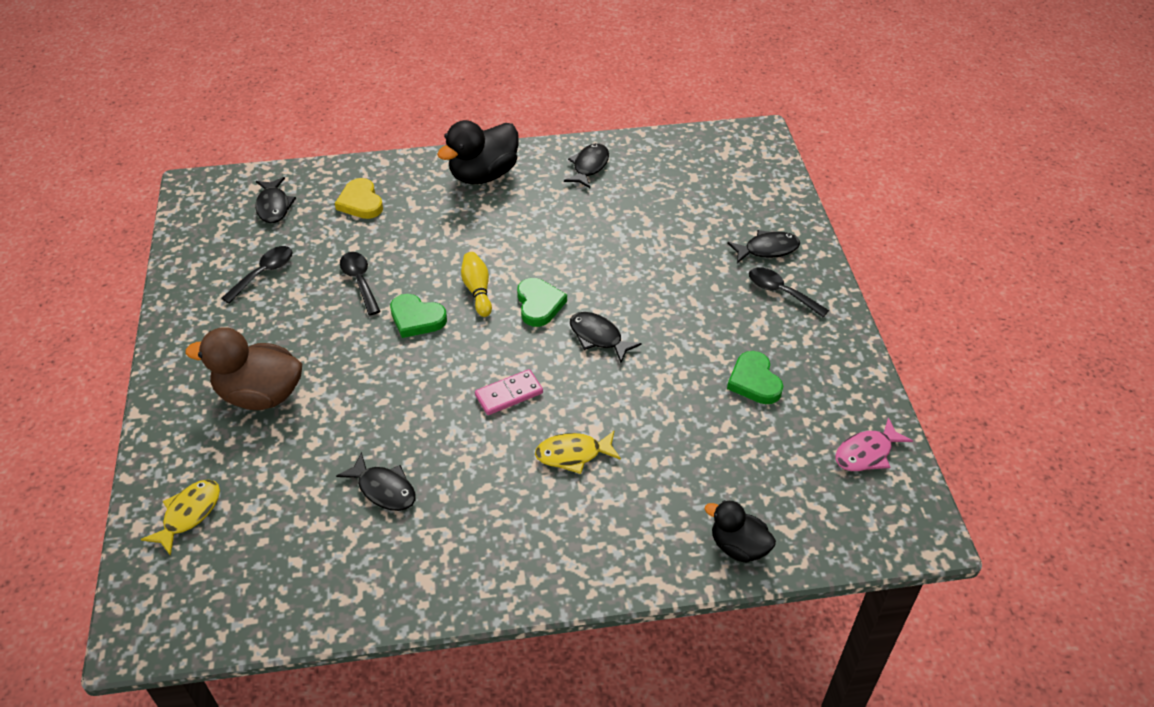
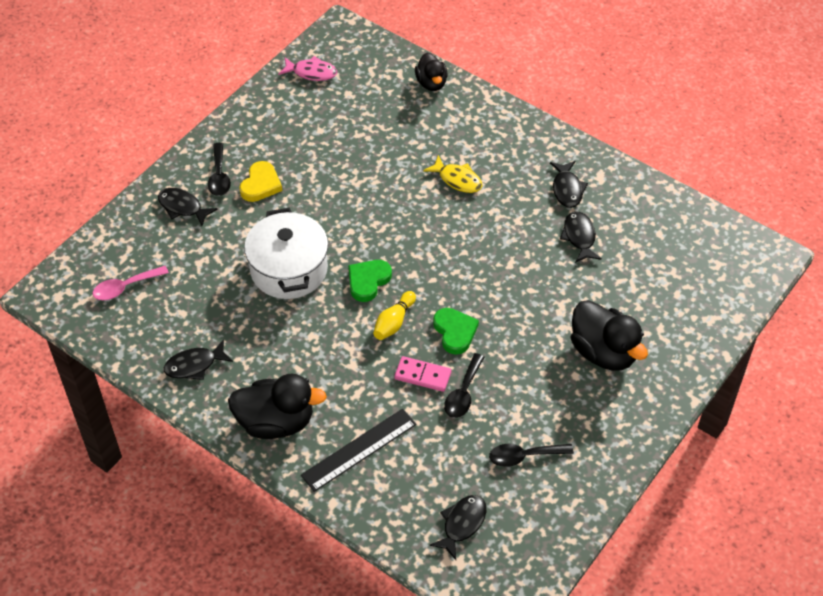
camera: 135 degrees left, 5 degrees up
yellow fish [141,480,220,556] -> none
brown duck [186,327,302,410] -> black duck [571,300,648,371]
yellow heart [335,178,383,219] -> yellow heart moved to [239,161,282,202]
pink domino [475,369,543,415] -> pink domino moved to [394,356,451,392]
black fish [570,312,642,363] -> black fish moved to [550,161,588,208]
green heart [727,351,783,404] -> none
none -> pink spoon [93,266,169,300]
none -> white pot [244,208,328,299]
none -> black ruler [301,409,417,492]

